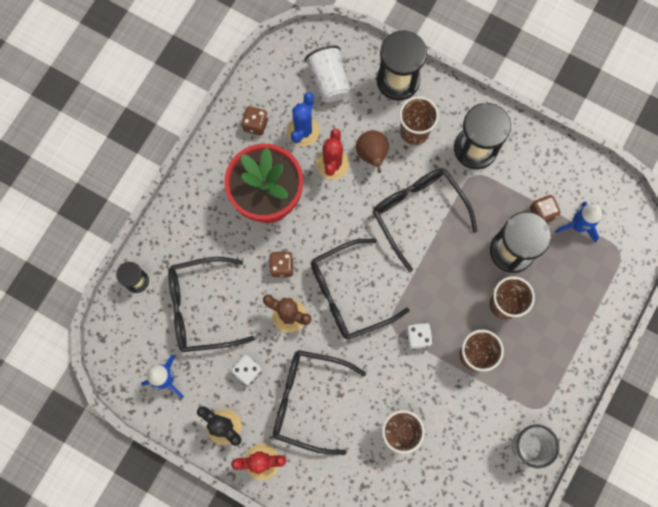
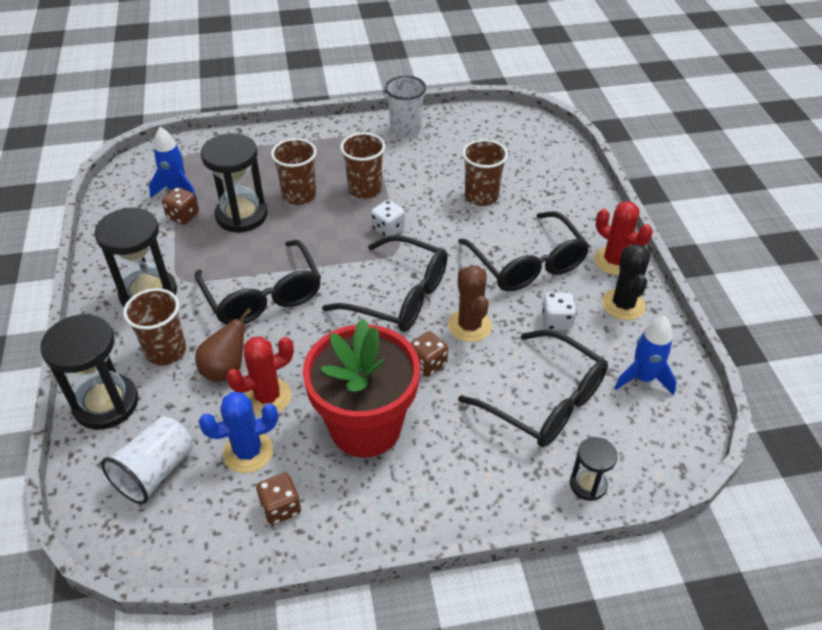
camera: 130 degrees left, 30 degrees down
black glasses [373,168,477,272] -> black glasses turned 45 degrees counterclockwise [195,240,321,325]

